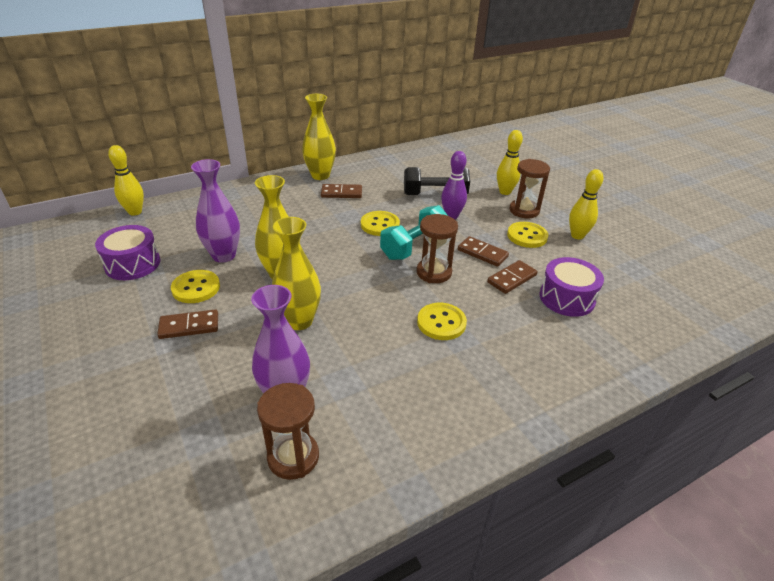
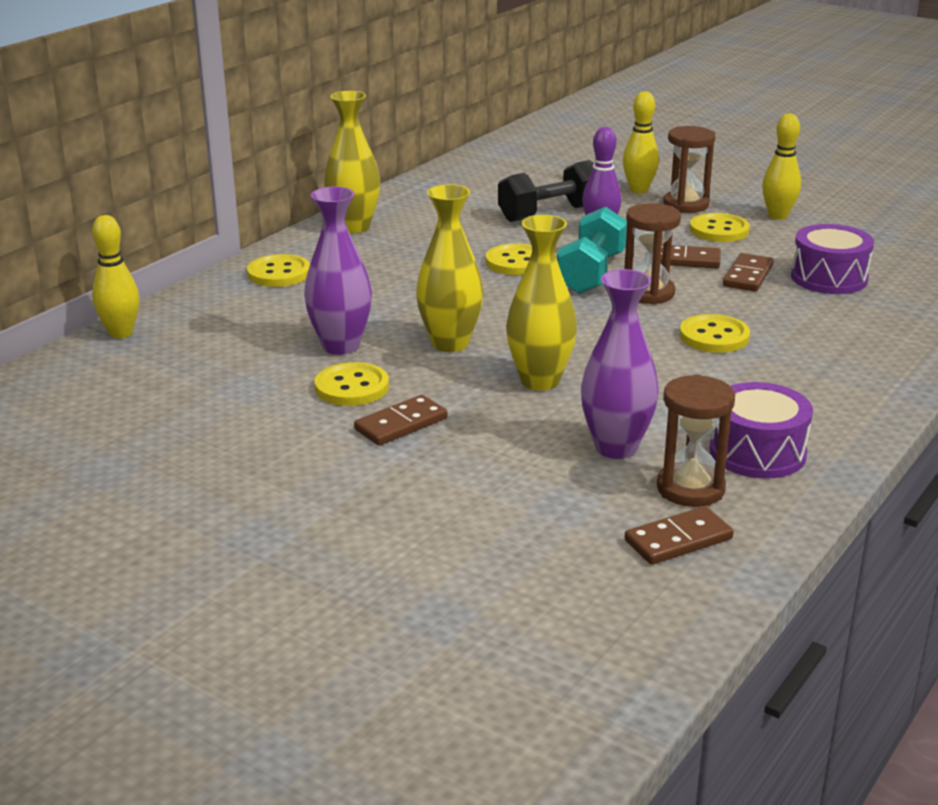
camera: 25 degrees left, 10 degrees down
purple drum [95,225,160,280] -> purple drum moved to [710,382,813,479]
brown domino [321,184,362,198] -> brown domino moved to [625,506,734,565]
none -> yellow button [247,254,310,287]

